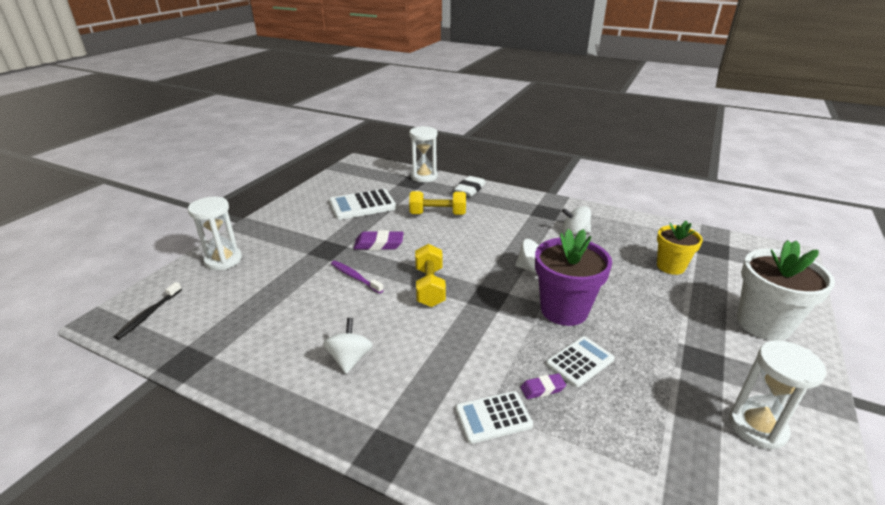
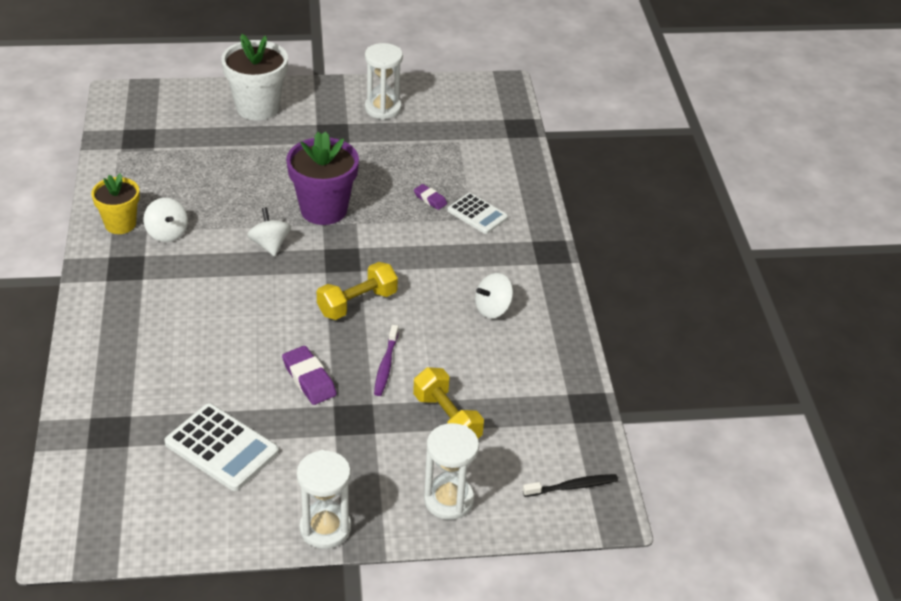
camera: 125 degrees left, 10 degrees up
white hourglass [409,126,438,182] -> white hourglass moved to [297,450,351,549]
yellow dumbbell [409,191,466,215] -> yellow dumbbell moved to [413,367,484,438]
white eraser [454,176,486,197] -> none
white calculator [546,336,615,387] -> none
yellow flower pot [657,221,703,275] -> yellow flower pot moved to [91,173,140,234]

